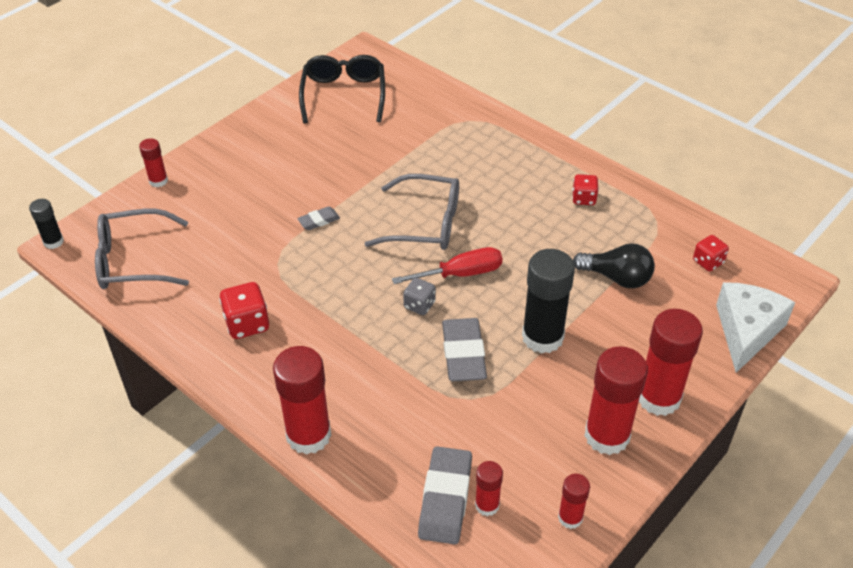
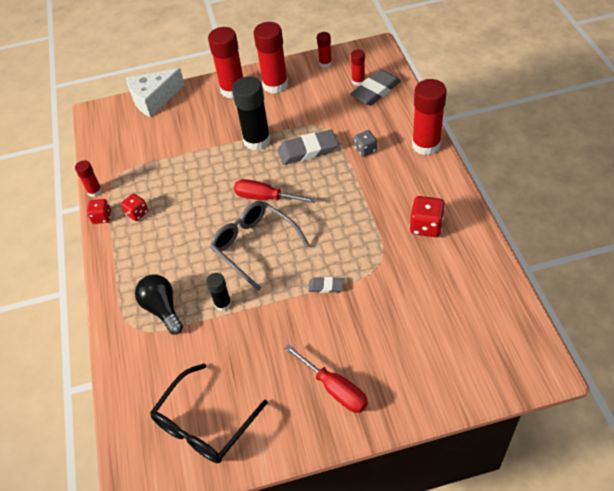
camera: 140 degrees left, 5 degrees up
black glue stick [29,199,64,249] -> black glue stick moved to [206,273,232,311]
grey glasses [95,209,189,289] -> none
red glue stick [139,138,168,187] -> red glue stick moved to [75,160,102,197]
grey dice [403,278,436,315] -> grey dice moved to [354,130,377,157]
grey eraser [442,318,487,381] -> grey eraser turned 45 degrees clockwise [277,130,338,165]
black light bulb [573,243,655,288] -> black light bulb moved to [135,275,183,335]
red dice [693,235,729,271] -> red dice moved to [87,199,111,224]
none -> red screwdriver [285,345,368,413]

